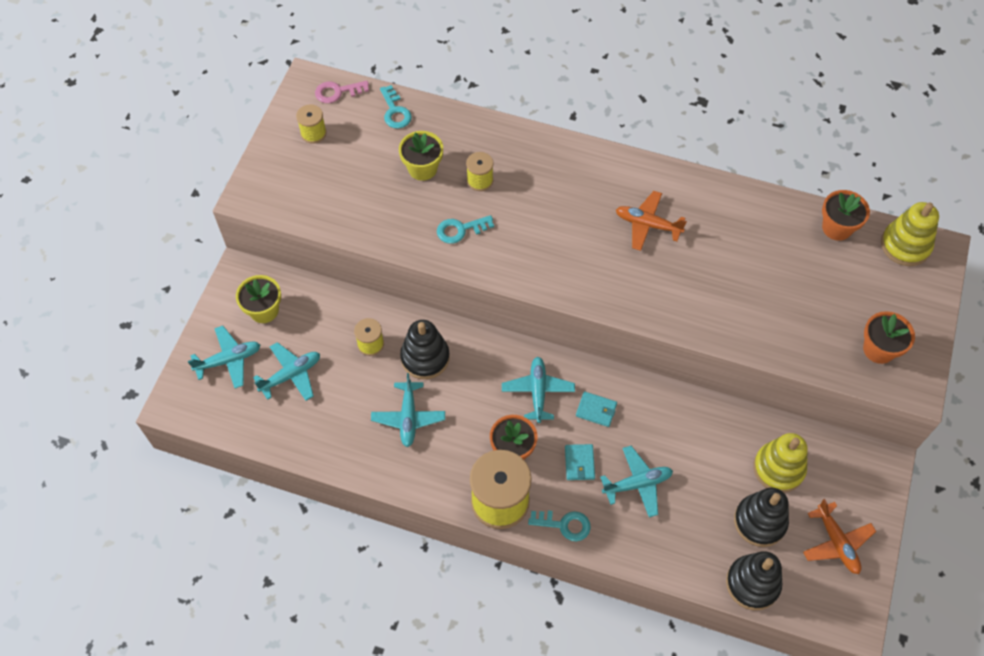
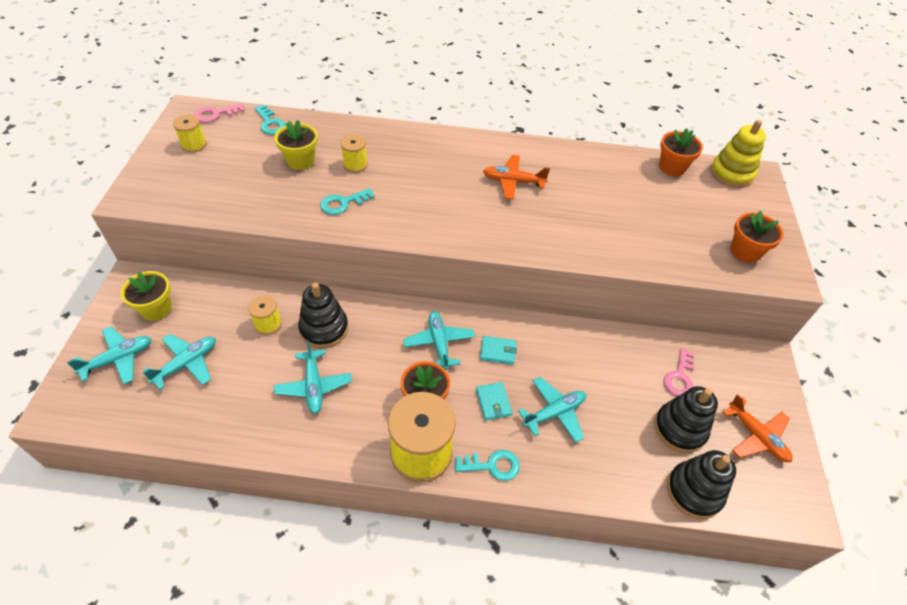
camera: 15 degrees left, 10 degrees down
yellow stacking toy [753,433,808,492] -> pink key [664,348,694,396]

